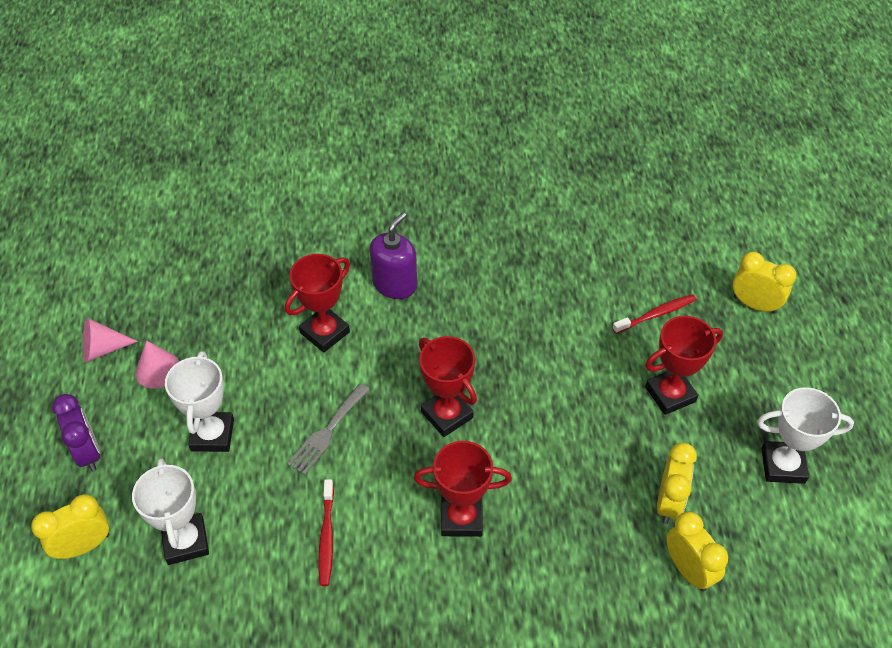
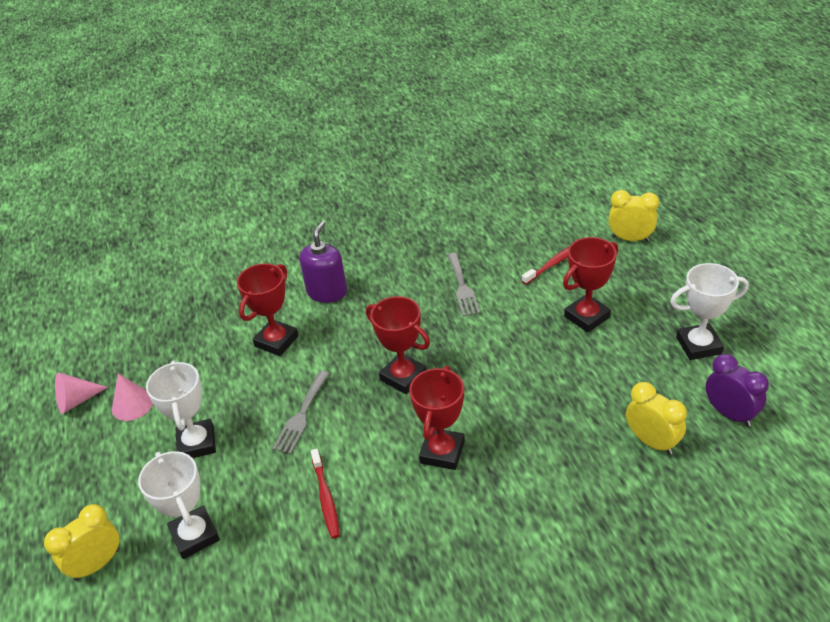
camera: 10 degrees left, 10 degrees down
purple clock [52,394,100,471] -> purple clock moved to [705,354,769,427]
red trophy [414,441,512,537] -> red trophy turned 60 degrees counterclockwise [409,366,465,470]
yellow clock [657,443,697,524] -> none
none -> grey fork [447,253,481,317]

